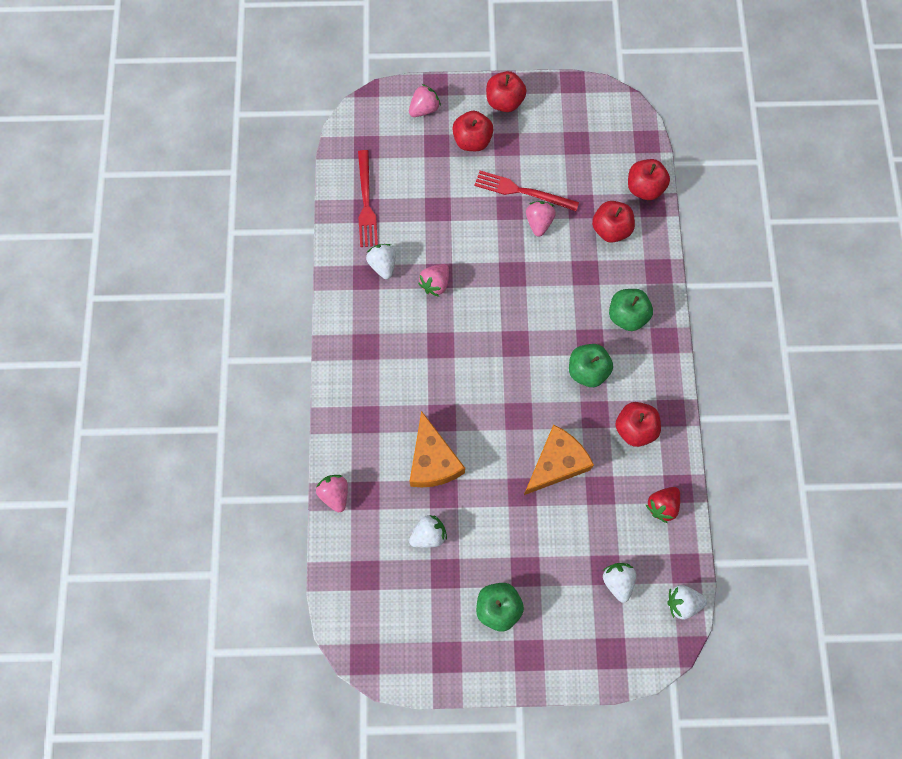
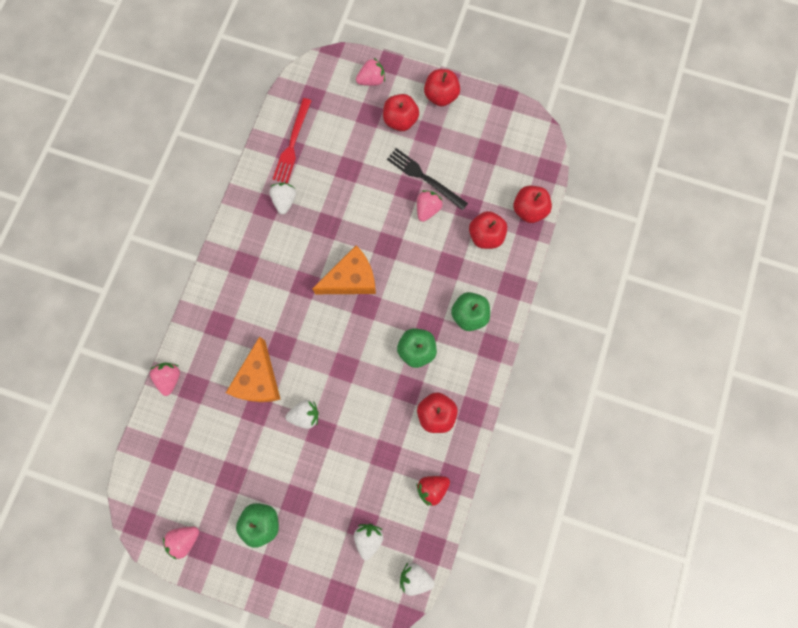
camera: 20 degrees right, 5 degrees up
white strawberry [409,515,447,548] -> white strawberry moved to [286,400,319,429]
pink strawberry [418,264,449,297] -> pink strawberry moved to [163,527,199,559]
red fork [474,171,579,211] -> black fork [387,148,468,211]
orange cheese [524,424,594,495] -> orange cheese moved to [312,246,376,294]

